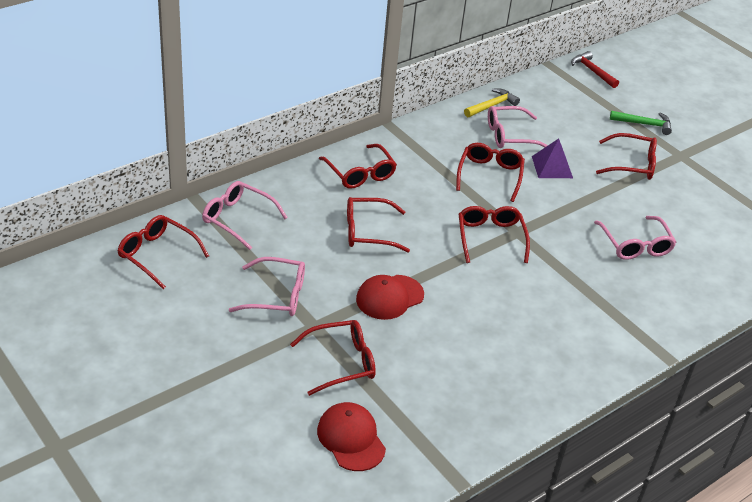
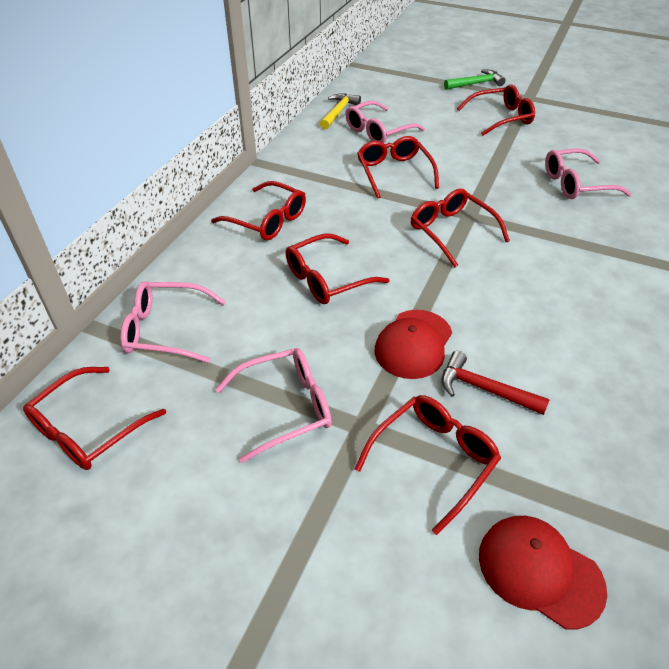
camera: 25 degrees left, 5 degrees up
red glasses [117,215,209,289] -> red glasses turned 60 degrees counterclockwise [23,367,166,470]
purple pyramid [532,139,573,178] -> none
red hammer [571,51,619,88] -> red hammer moved to [442,351,550,415]
pink glasses [594,216,677,260] -> pink glasses turned 120 degrees clockwise [545,148,632,199]

